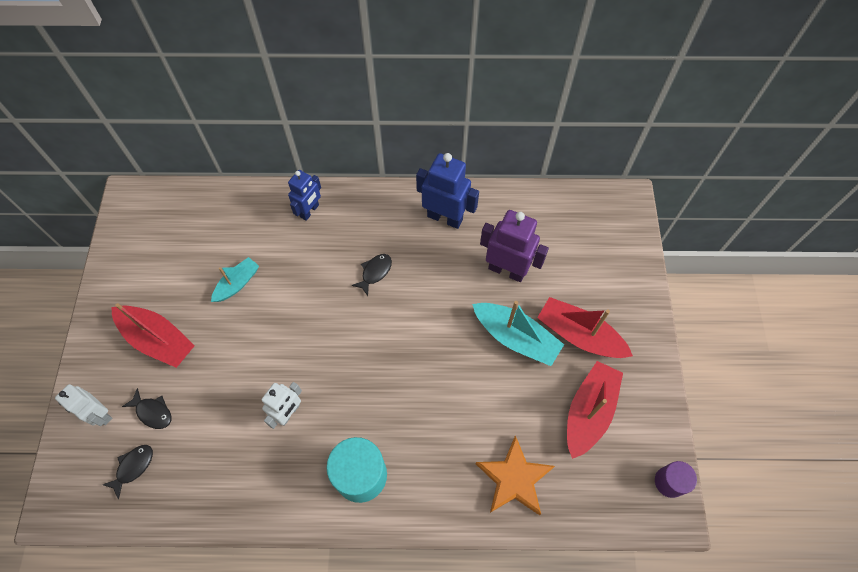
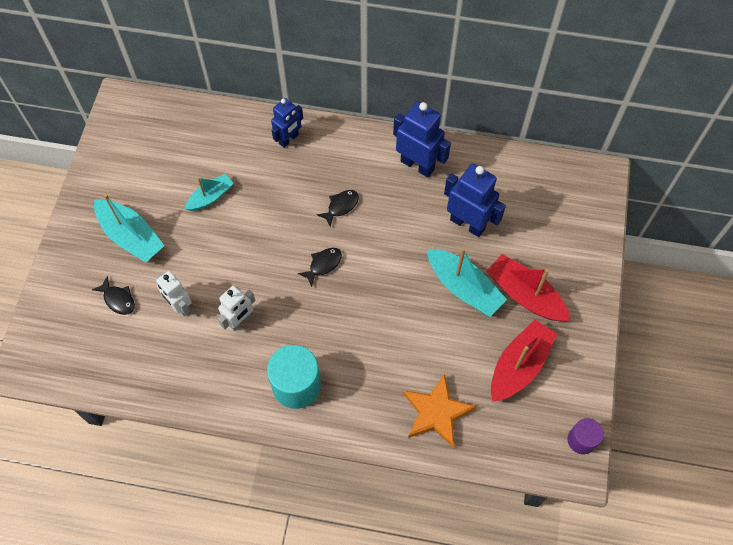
camera: 10 degrees right, 0 degrees up
white robot [55,384,112,426] -> white robot moved to [156,271,192,316]
black fish [103,445,153,499] -> black fish moved to [298,248,342,287]
red boat [111,303,195,368] -> turquoise boat [94,194,165,263]
purple robot [480,210,549,282] -> blue robot [444,164,506,237]

